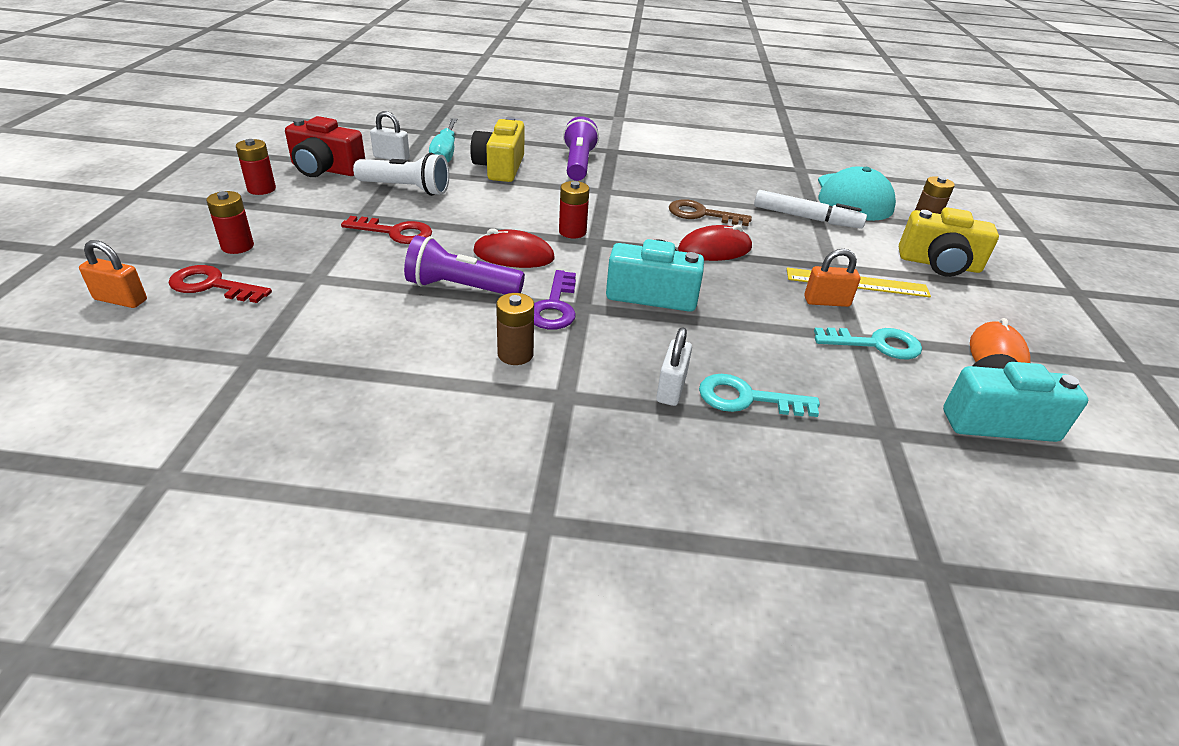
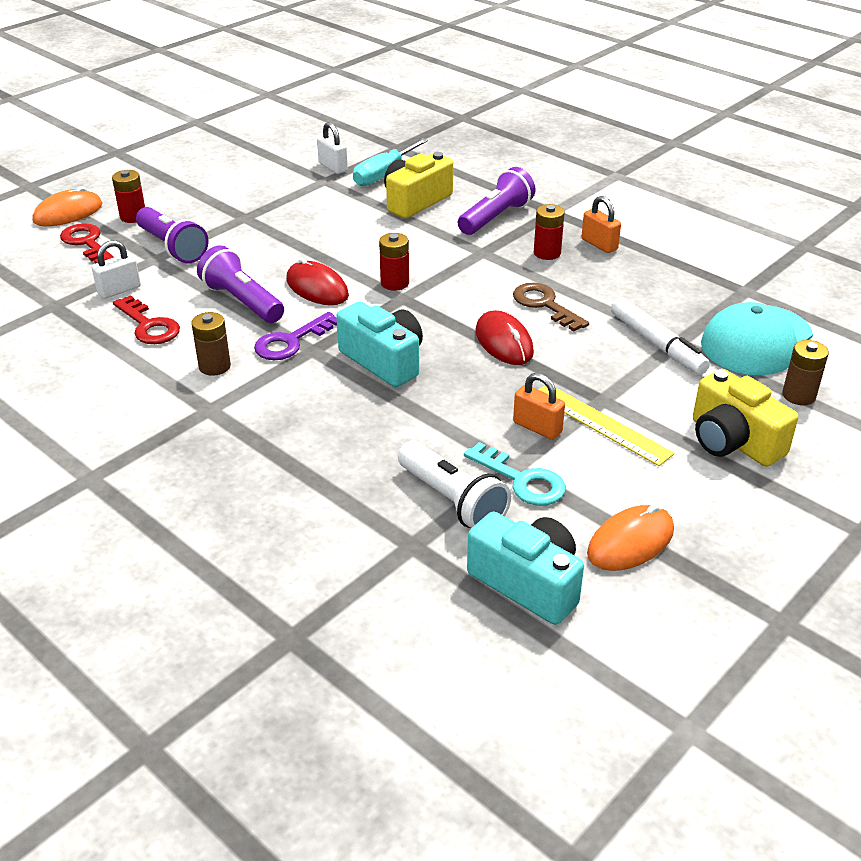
camera: 40 degrees right, 0 degrees up
orange padlock [79,240,147,308] -> orange padlock moved to [581,196,621,253]
red battery [236,139,276,195] -> red battery moved to [534,204,565,260]
red camera [285,116,365,177] -> none
red key [341,216,432,244] -> red key moved to [113,295,180,344]
white flashlight [353,153,449,196] -> white flashlight moved to [398,441,511,528]
white padlock [656,327,692,406] -> white padlock moved to [92,240,141,299]
red mouse [678,225,752,261] -> red mouse turned 45 degrees clockwise [476,310,534,365]
turquoise key [699,374,820,417] -> none
none -> orange mouse [32,186,102,226]
none -> purple flashlight [136,207,209,263]

